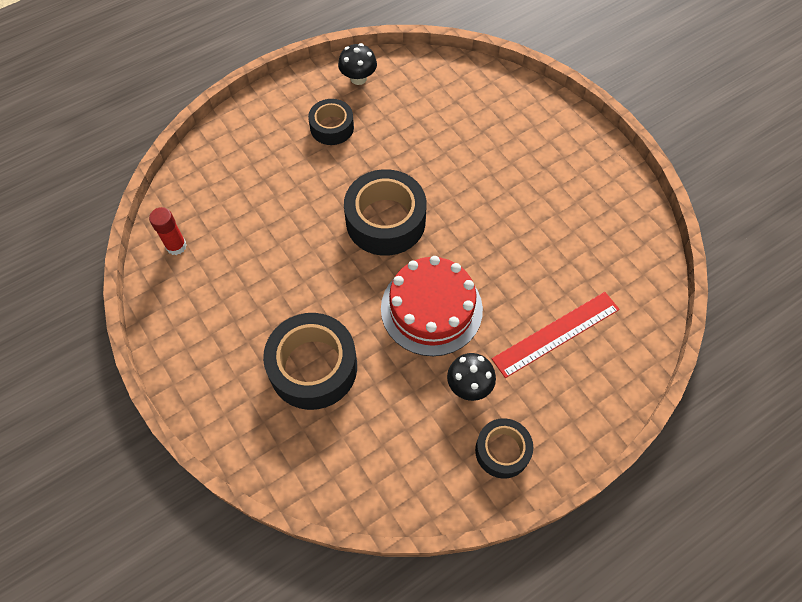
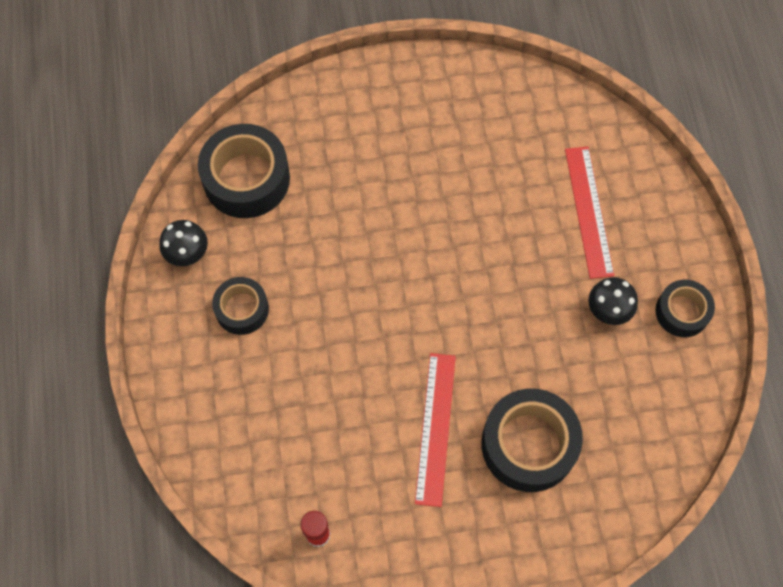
camera: 65 degrees left, 5 degrees up
black tape [344,169,427,256] -> black tape moved to [198,124,290,218]
red cake [381,256,483,356] -> none
none -> red ruler [415,353,456,507]

